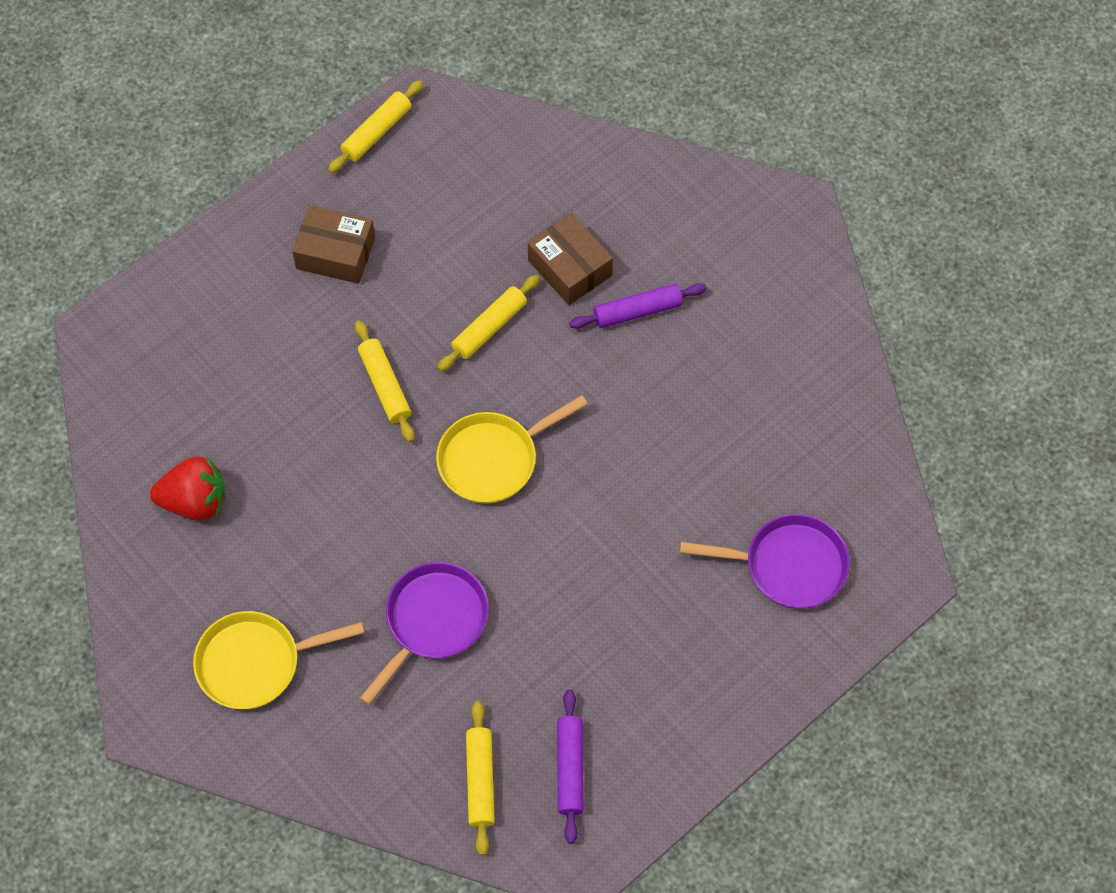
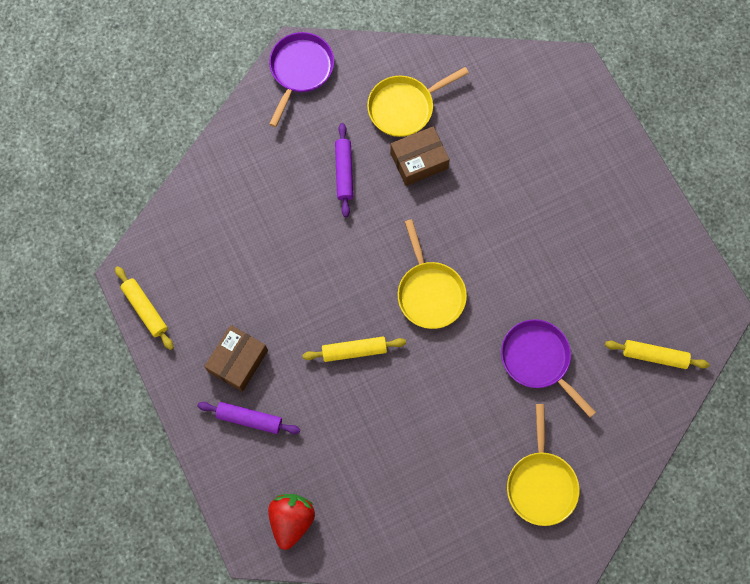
camera: 75 degrees left, 10 degrees up
red strawberry [150,456,225,521] -> red strawberry moved to [268,494,315,550]
yellow rolling pin [437,275,540,371] -> none
brown box [528,213,613,305] -> brown box moved to [390,126,450,186]
purple rolling pin [557,689,584,844] -> purple rolling pin moved to [197,402,300,434]
purple pan [680,514,850,609] -> purple pan moved to [269,32,334,127]
none -> yellow pan [367,67,469,137]

